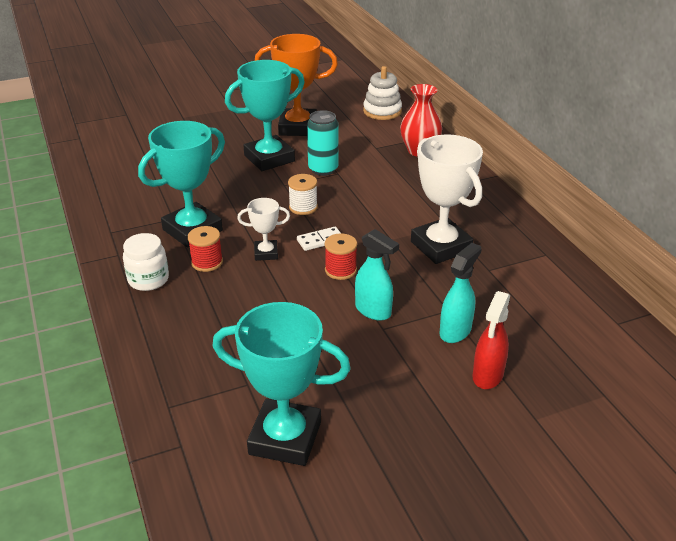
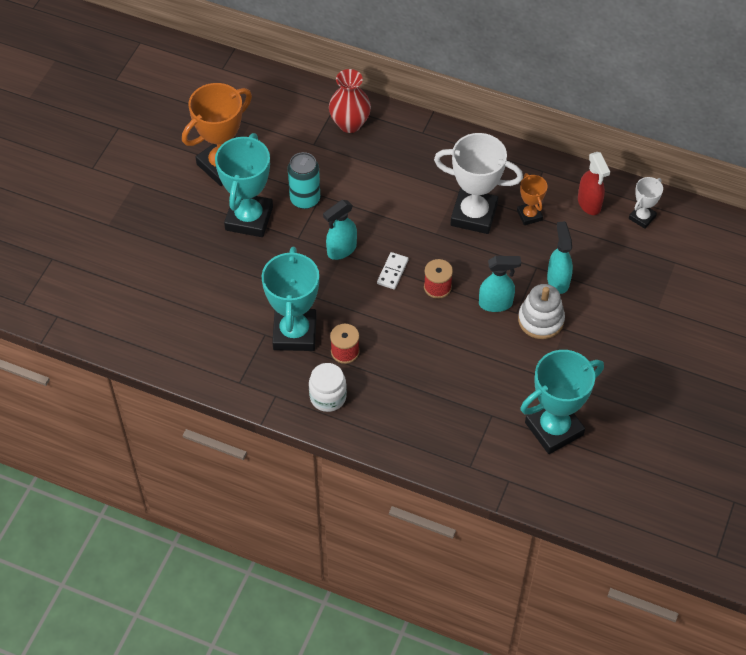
camera: 45 degrees left, 20 degrees up
white trophy [237,198,290,261] -> white trophy moved to [629,177,663,229]
white spool [288,174,318,215] -> turquoise spray bottle [323,200,357,260]
white stacking toy [363,66,402,120] -> white stacking toy moved to [518,284,565,339]
red spray bottle [473,291,510,389] -> red spray bottle moved to [578,152,610,215]
none -> orange trophy [517,173,548,225]

